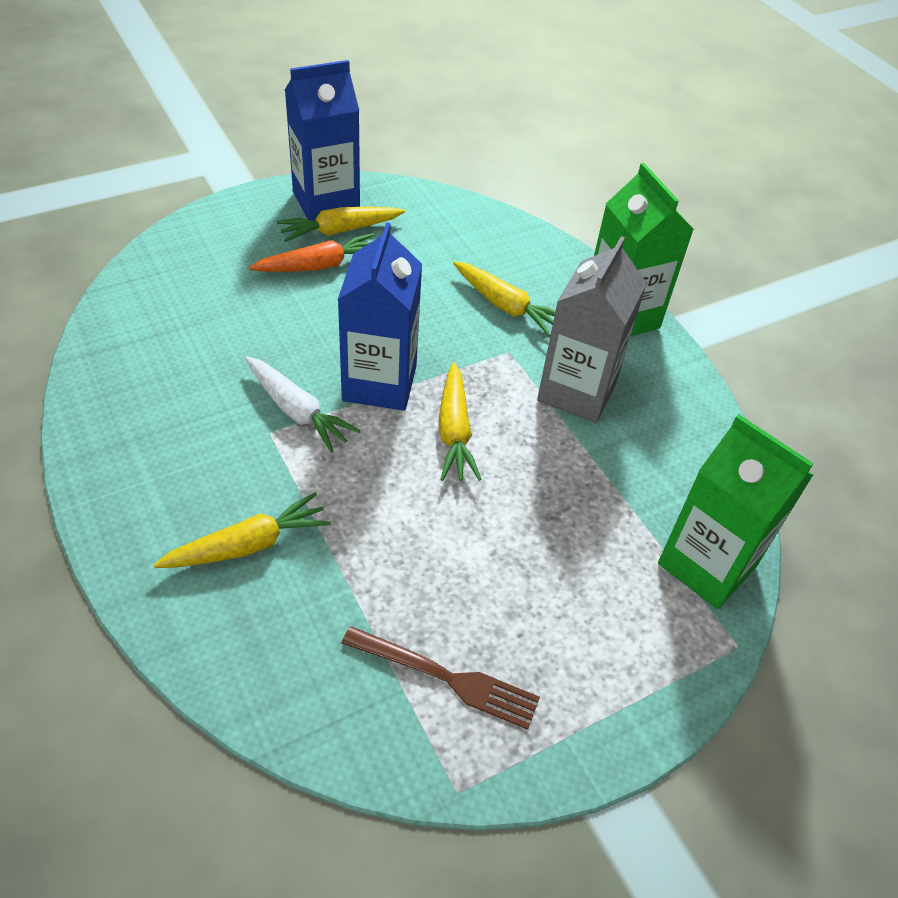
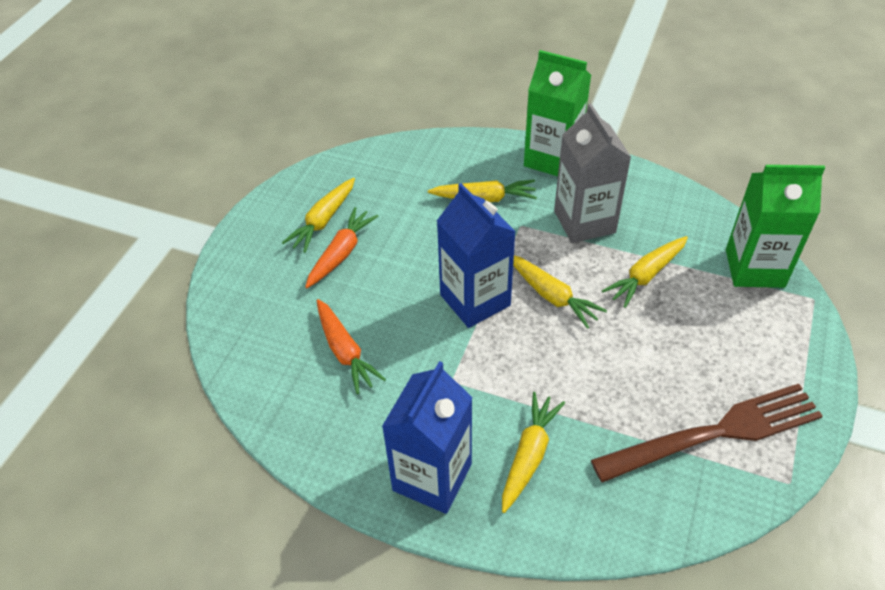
camera: 35 degrees left, 0 degrees up
white carrot [245,356,360,452] -> none
blue carton [285,60,360,221] -> blue carton moved to [382,361,473,514]
brown fork [341,626,540,730] -> brown fork [591,384,823,483], size x1.63
none -> orange carrot [317,299,386,394]
none -> yellow carrot [602,236,688,308]

